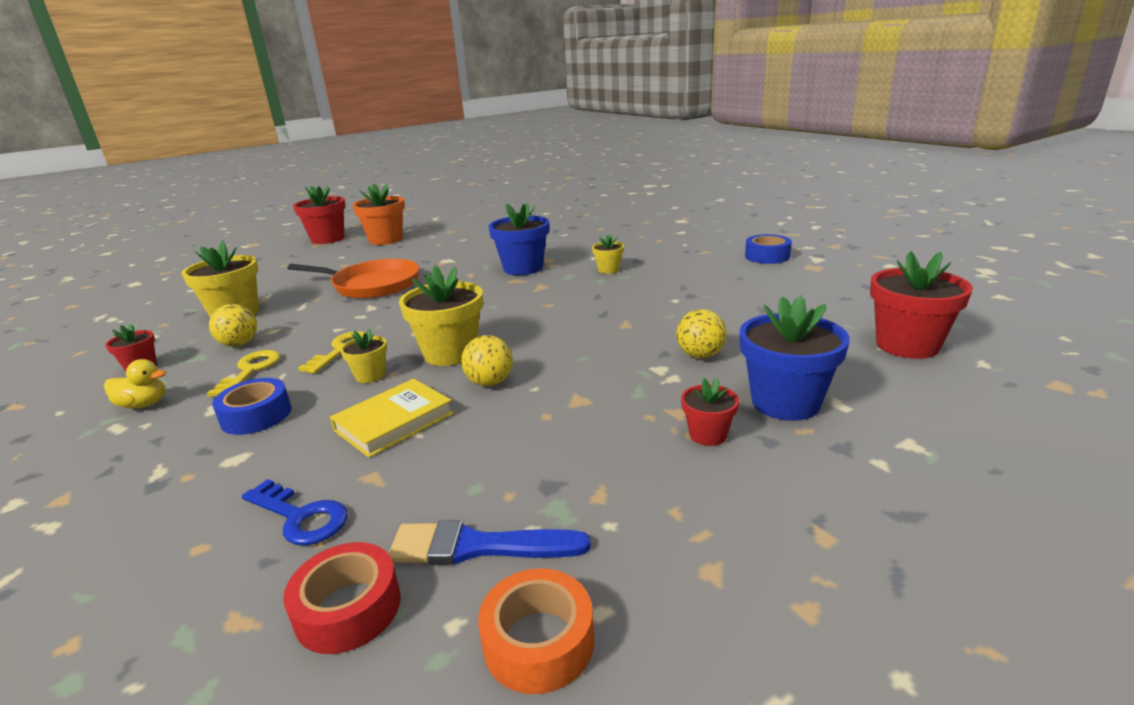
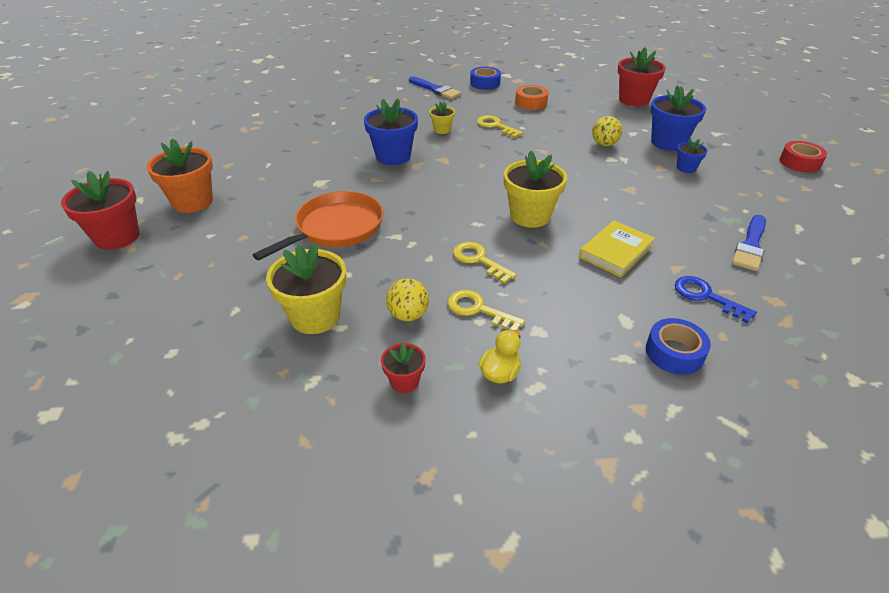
camera: 65 degrees left, 15 degrees up
blue tape [212,378,292,435] -> blue tape moved to [646,318,711,375]
blue key [242,479,348,545] -> blue key turned 105 degrees counterclockwise [675,276,757,323]
red tape [283,542,401,654] -> red tape moved to [780,141,827,172]
yellow book [330,379,454,458] -> yellow book turned 60 degrees clockwise [579,221,655,277]
yellow flower pot [340,329,387,383] -> none
yellow ball [461,335,513,386] -> none
orange tape [478,569,594,694] -> orange tape moved to [515,85,548,110]
red flower pot [681,378,739,446] -> blue flower pot [677,138,708,173]
none -> blue brush [409,76,462,99]
none -> yellow key [477,115,523,138]

